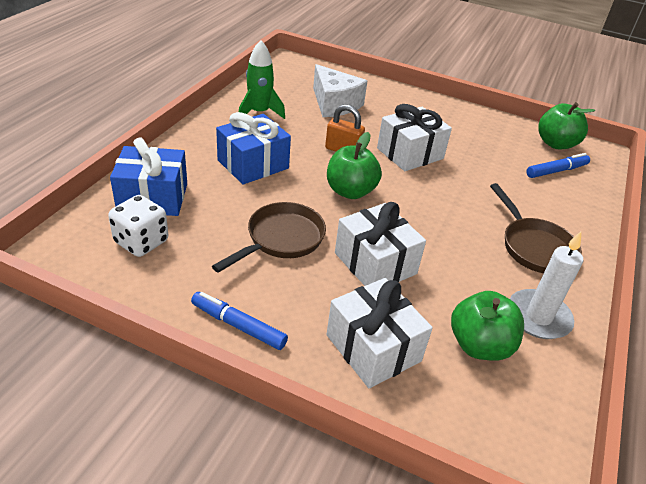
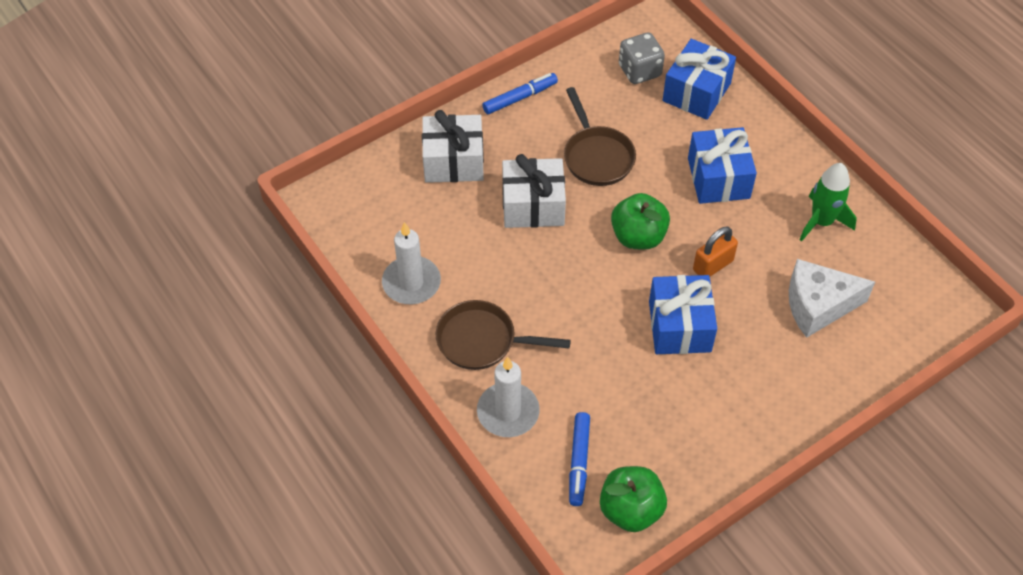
camera: 125 degrees right, 15 degrees up
white dice [108,195,168,257] -> grey dice [619,32,665,84]
white gift [377,104,452,171] -> blue gift [649,275,717,354]
green apple [451,291,524,361] -> none
none -> white candle [477,357,540,437]

